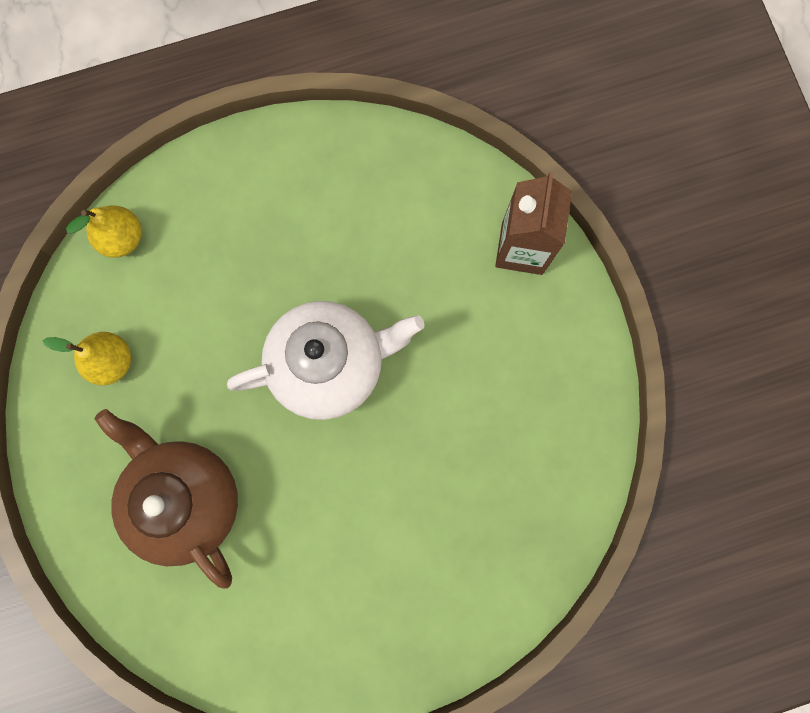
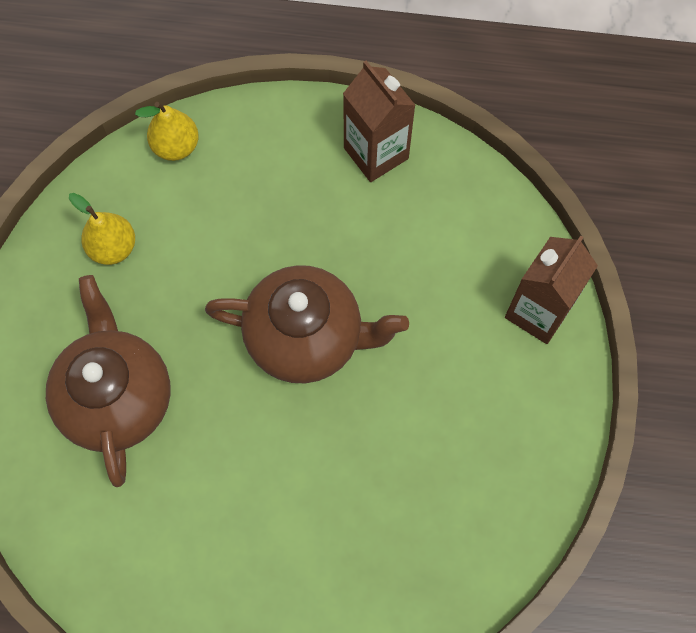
camera: 25 degrees right, 10 degrees down
white teapot [227,301,425,420] -> brown teapot [205,265,409,383]
none -> brown carton [343,61,416,182]

